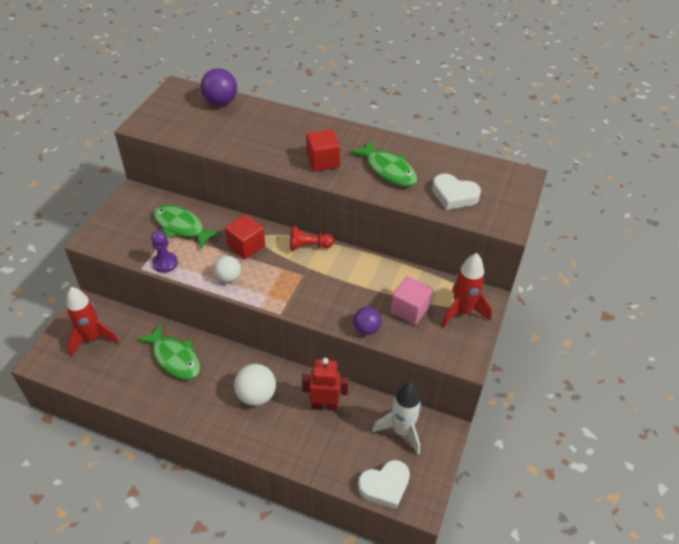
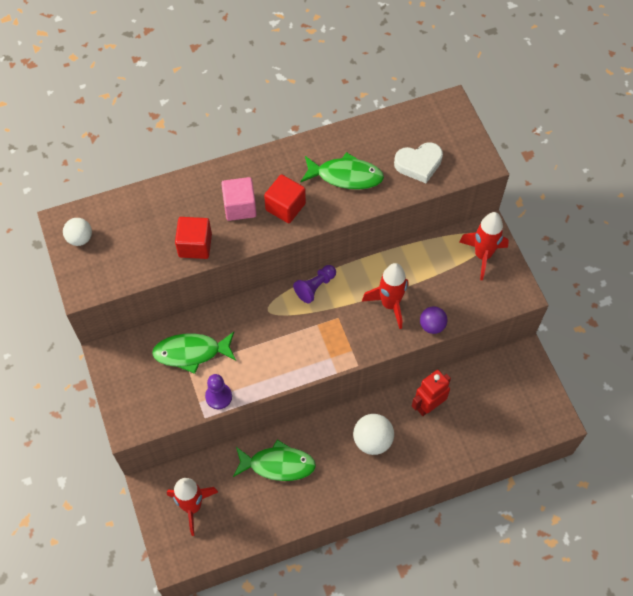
camera: 40 degrees left, 15 degrees up
purple ball [201,68,237,106] -> none
white ball [214,256,241,283] -> white ball moved to [63,218,92,246]
red cube [225,214,265,259] -> red cube moved to [175,217,212,259]
red pawn [290,226,334,251] -> purple pawn [293,265,336,303]
white heart [358,460,410,509] -> none
white rocket [372,383,421,455] -> none
pink cube [391,276,433,325] -> pink cube moved to [221,177,257,221]
none -> red rocket [362,263,408,329]

